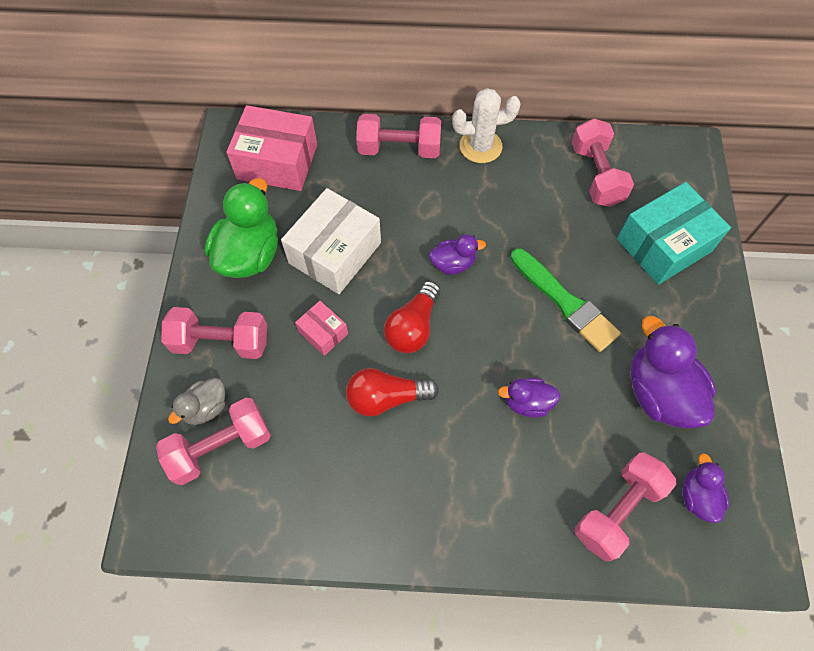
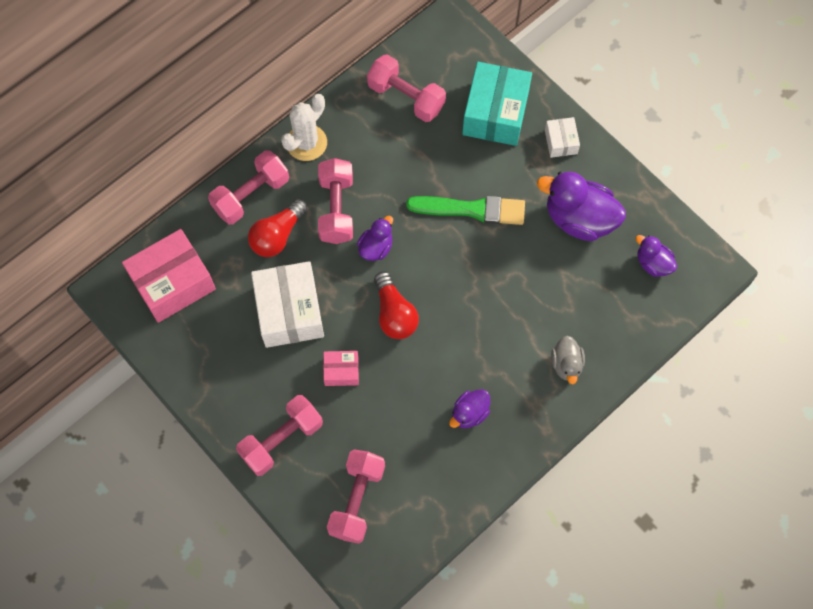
camera: 45 degrees left, 5 degrees up
grey duck [168,378,225,425] -> grey duck moved to [551,336,585,384]
green duck [205,178,278,278] -> none
red light bulb [346,368,439,416] -> red light bulb moved to [248,199,308,257]
purple duck [498,378,560,418] -> purple duck moved to [449,389,491,428]
pink dumbbell [575,452,677,562] -> pink dumbbell moved to [318,158,353,244]
none -> white box [545,117,580,158]

